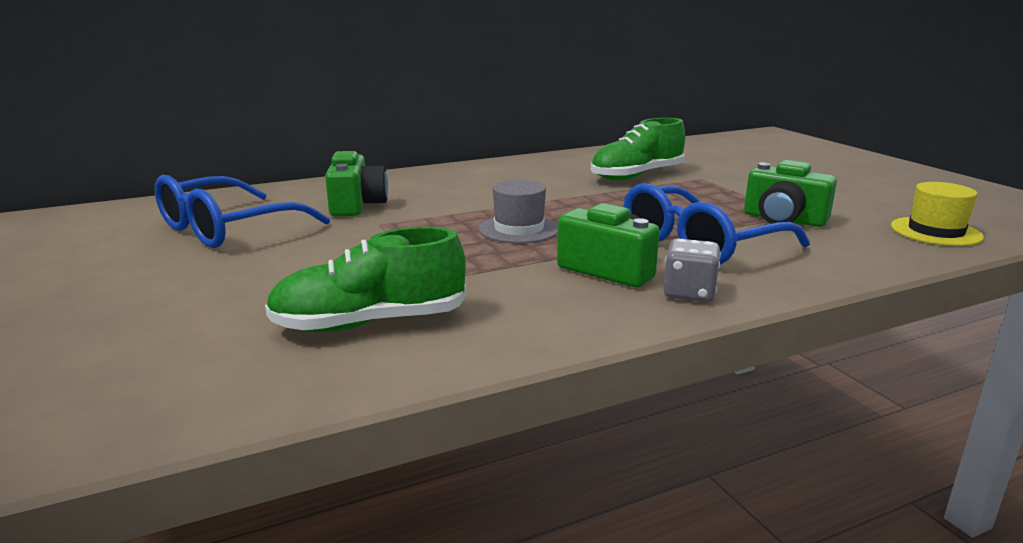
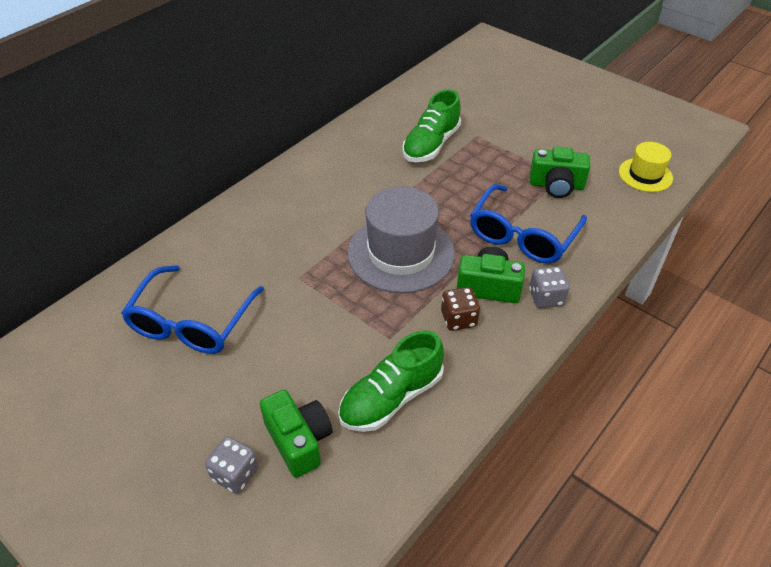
camera: 25 degrees left, 25 degrees up
green camera [325,151,388,216] -> green camera moved to [260,390,332,478]
grey hat [479,180,558,243] -> grey hat [347,186,455,293], size x1.83
none -> grey dice [205,436,258,494]
none -> brown dice [441,287,480,331]

